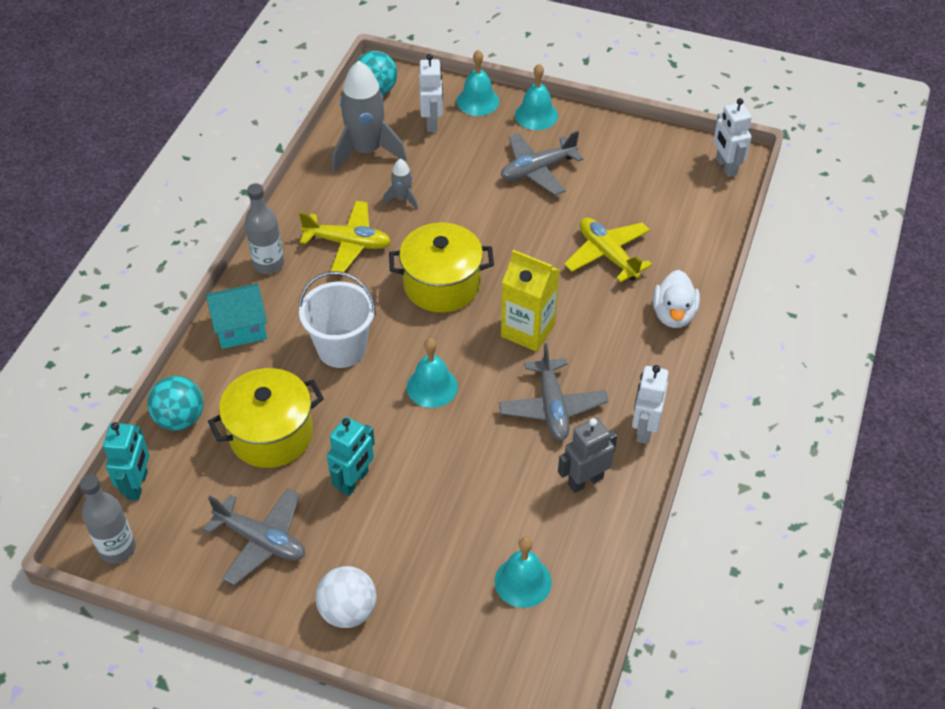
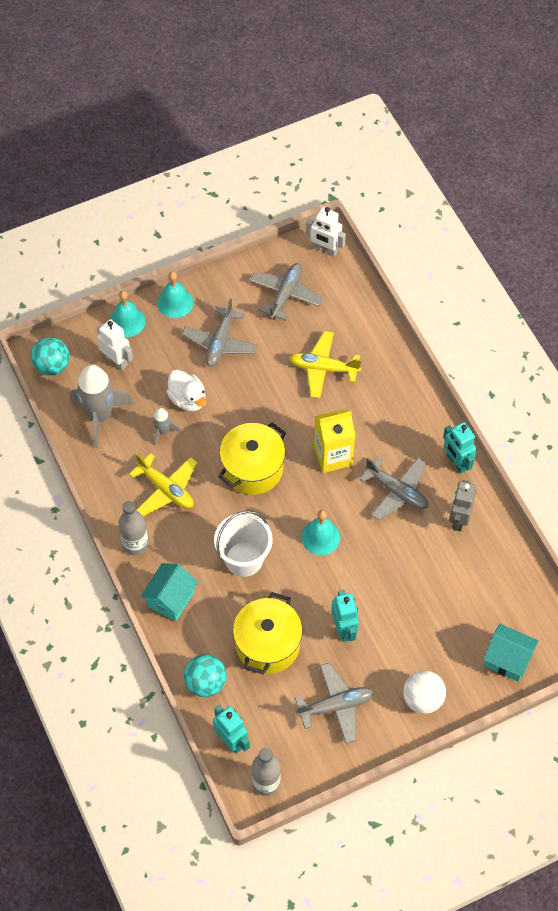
camera: 45 degrees left, 10 degrees up
yellow plane [299,201,391,272] -> yellow plane turned 75 degrees clockwise [129,453,198,517]
turquoise bell [494,537,552,608] -> none
white robot [632,365,669,444] -> turquoise robot [443,422,477,474]
white duck [653,270,700,328] -> white duck moved to [167,370,206,412]
none -> grey plane [250,263,323,321]
none -> turquoise house [483,624,539,682]

